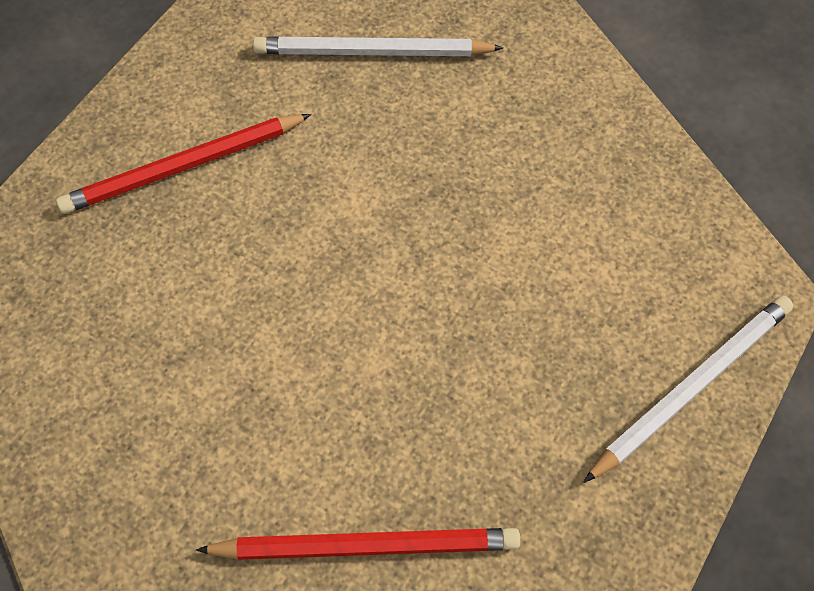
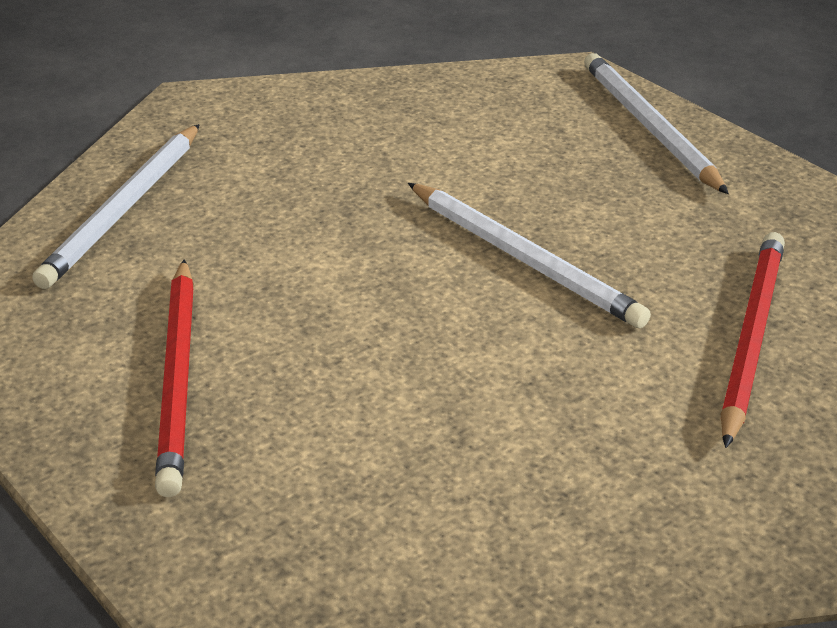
camera: 70 degrees left, 25 degrees down
none -> white pencil [408,183,651,328]

